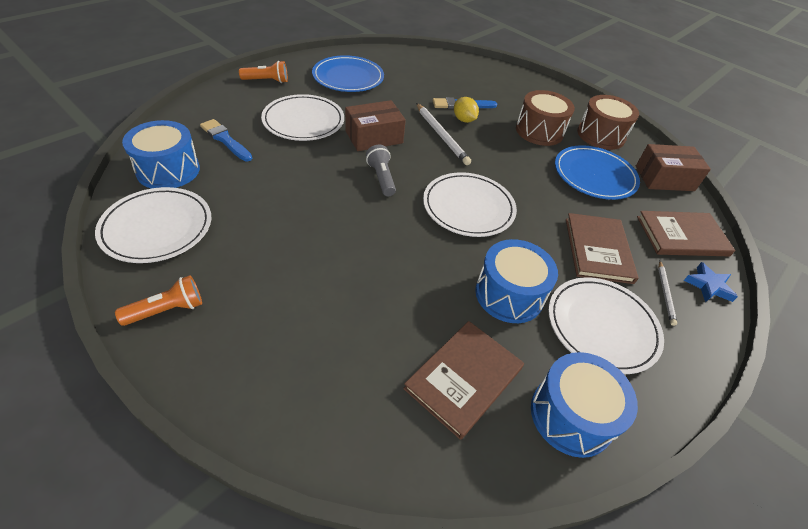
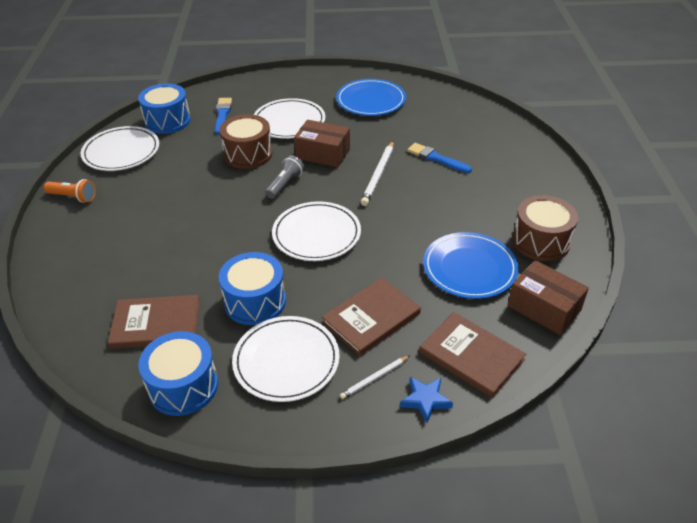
camera: 50 degrees right, 5 degrees down
orange flashlight [239,61,288,83] -> none
yellow lemon [454,97,479,123] -> none
brown drum [516,90,575,146] -> brown drum moved to [220,114,272,169]

